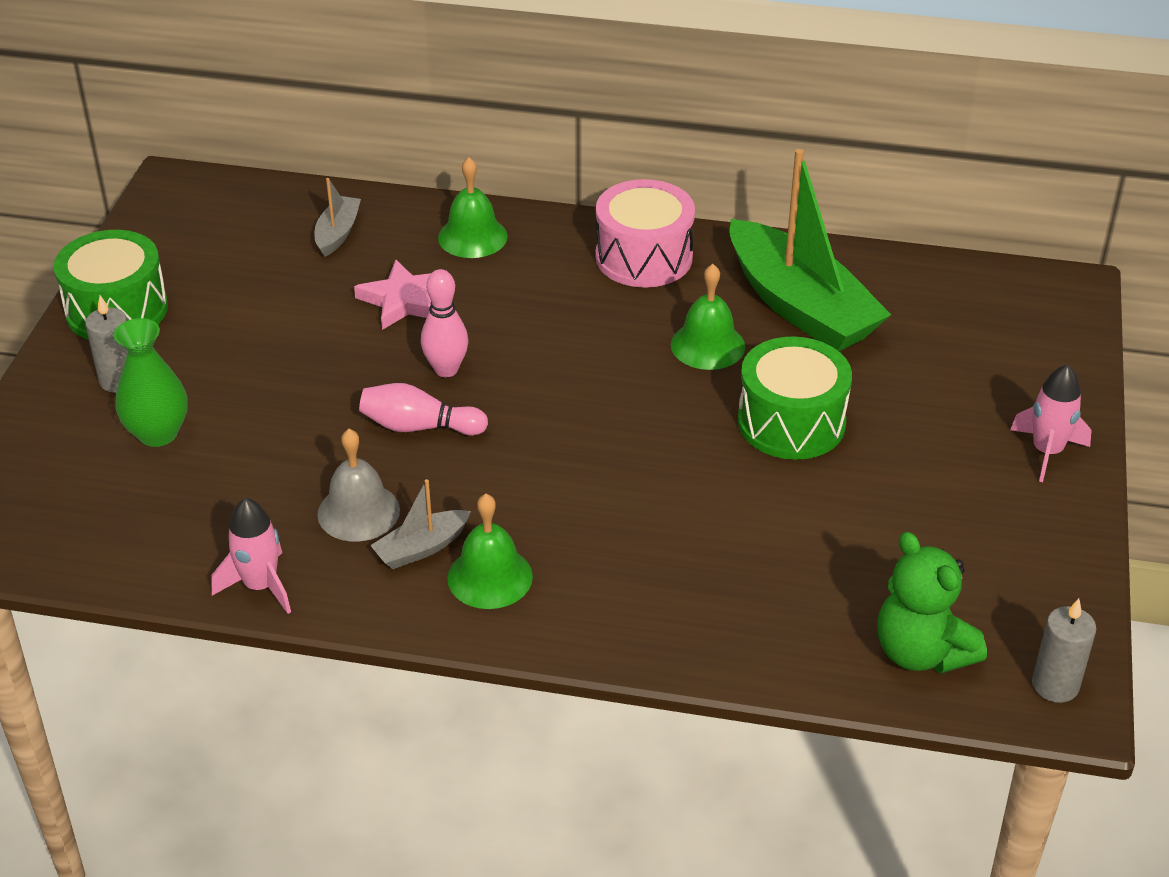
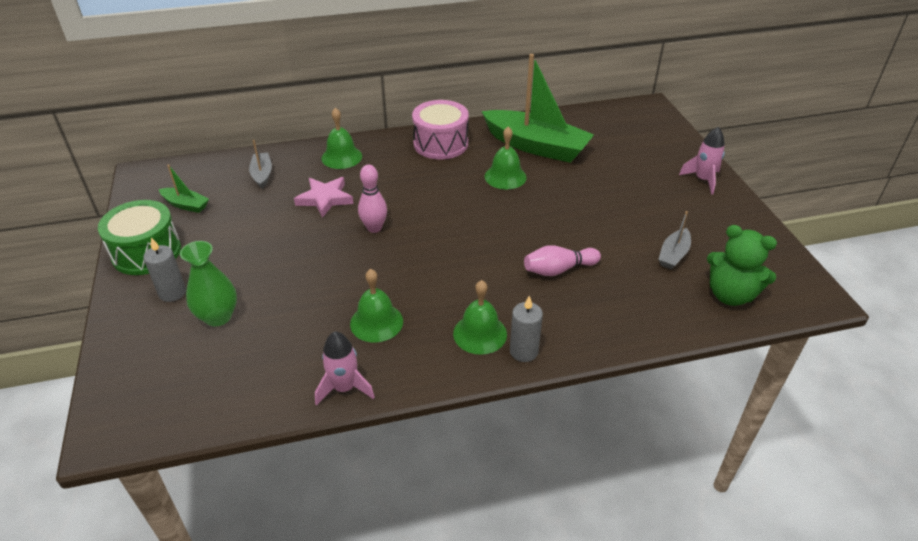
camera: 25 degrees left, 0 degrees up
grey bell [317,429,400,542] -> green bell [350,269,403,342]
pink bowling pin [359,383,488,436] -> pink bowling pin moved to [524,245,601,276]
grey boat [370,479,471,569] -> grey boat moved to [658,211,691,269]
green drum [738,336,852,460] -> none
grey candle [1032,598,1096,703] -> grey candle moved to [510,296,543,362]
none -> green boat [159,164,209,213]

